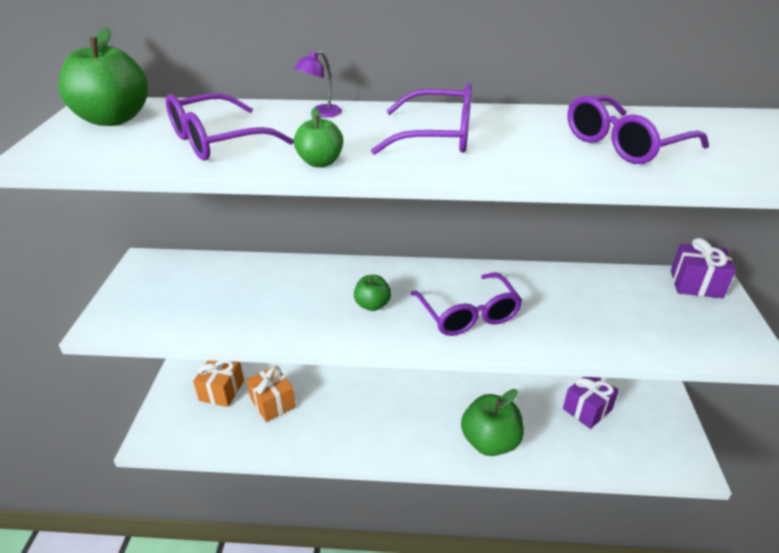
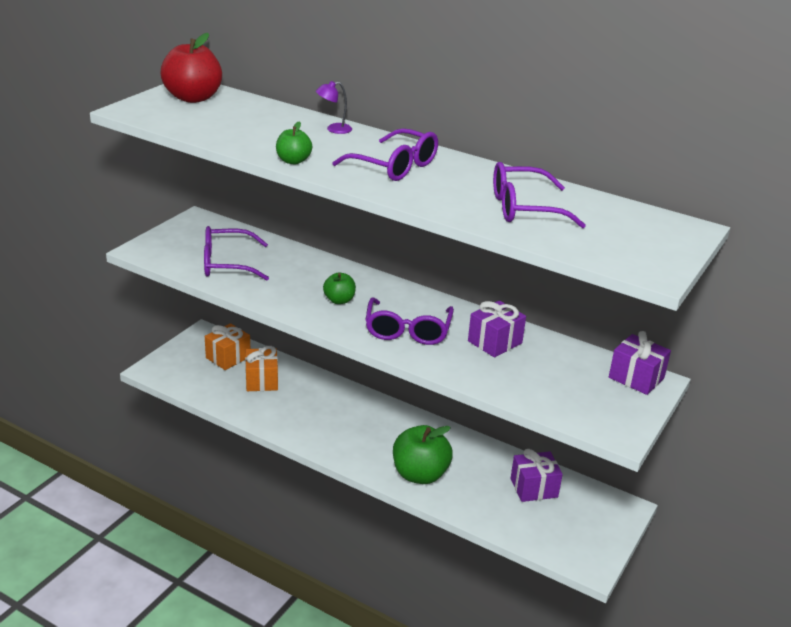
camera: 25 degrees right, 5 degrees down
green apple [58,27,148,126] -> red apple [161,33,222,103]
purple glasses [166,93,294,161] -> purple glasses moved to [204,226,269,280]
none -> purple gift [468,300,526,357]

